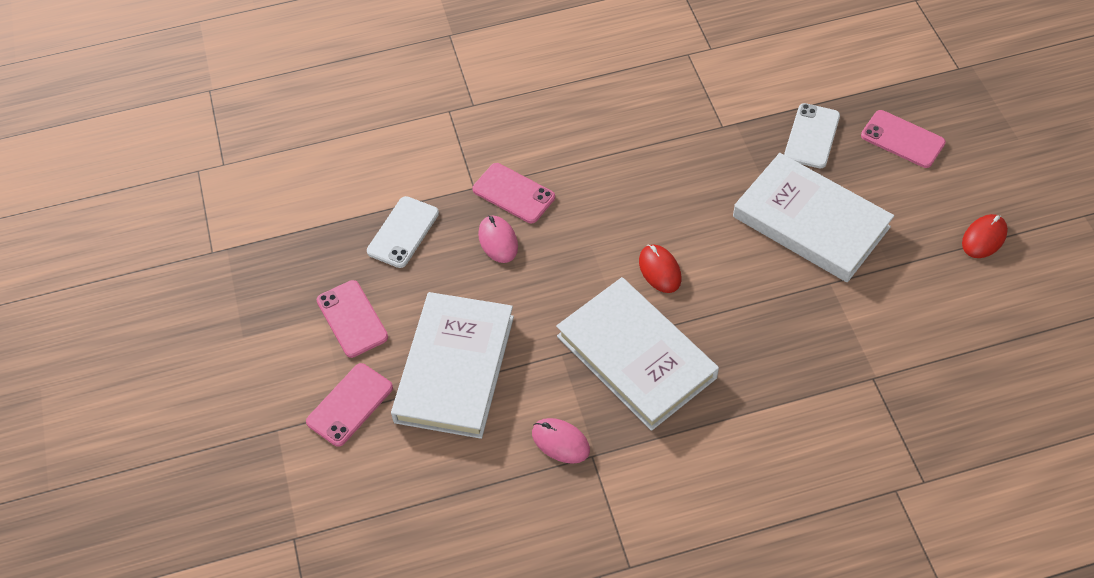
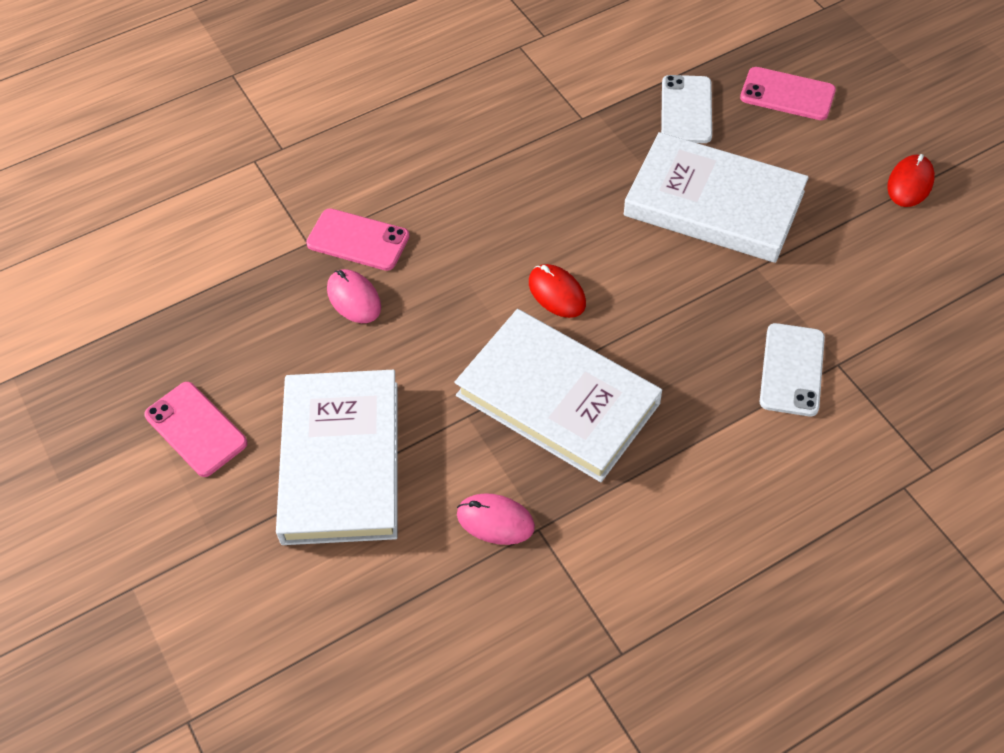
camera: 15 degrees left, 0 degrees up
pink phone [306,363,393,447] -> none
white phone [367,196,439,268] -> white phone moved to [760,323,825,416]

